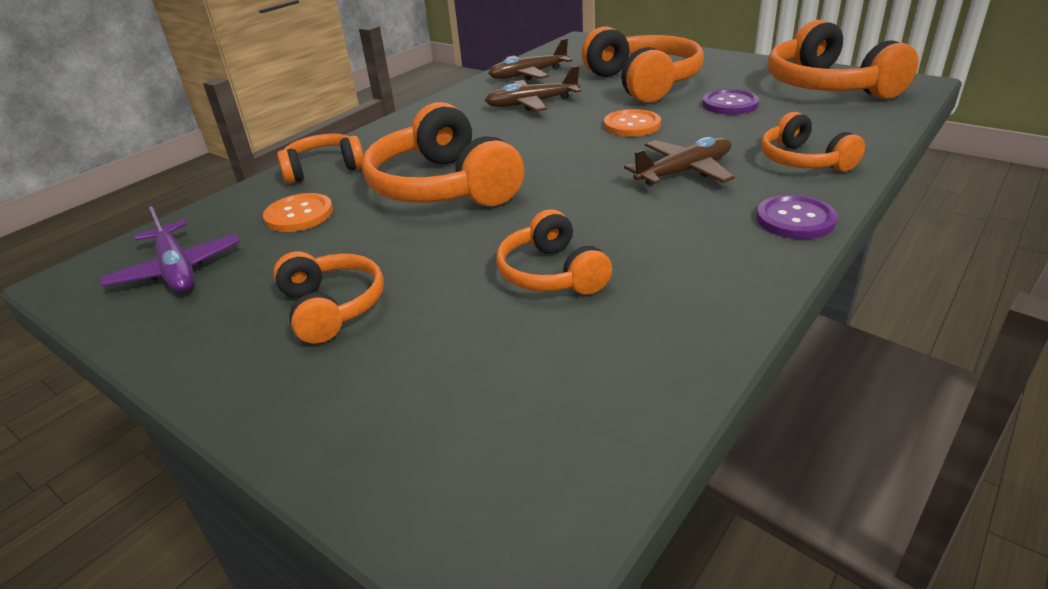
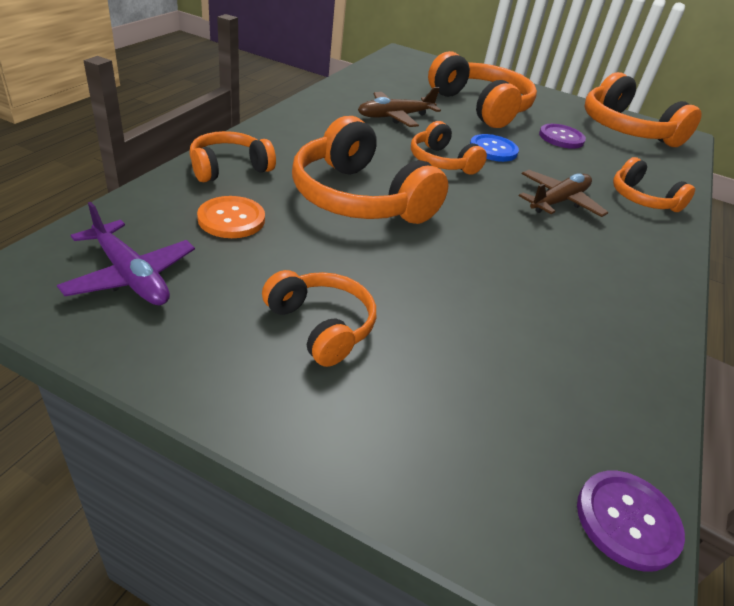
camera: 20 degrees left, 5 degrees up
brown plane [488,38,572,80] -> none
orange headphones [496,209,612,295] -> orange headphones moved to [411,121,487,175]
orange button [604,109,661,137] -> blue button [470,134,519,162]
purple button [756,195,838,239] -> purple button moved to [577,471,685,572]

